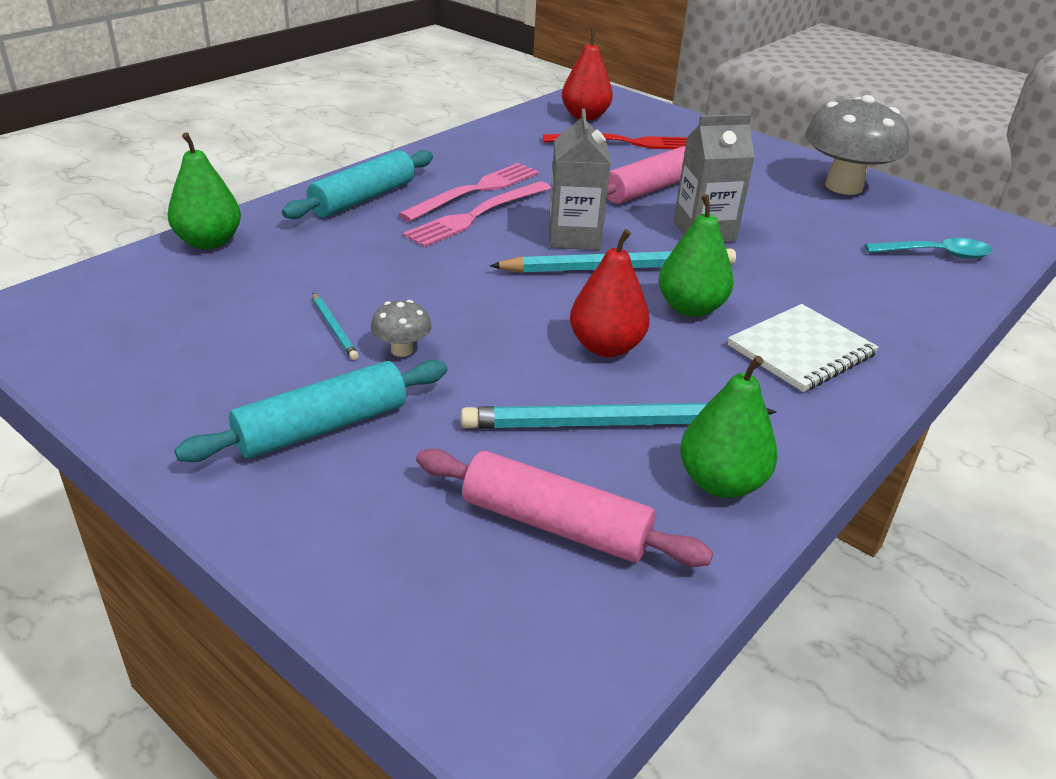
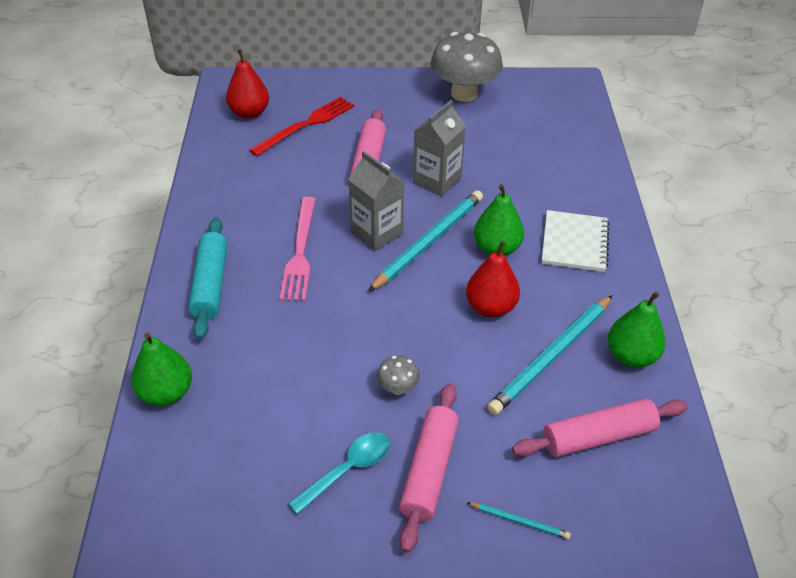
camera: 40 degrees left, 10 degrees up
turquoise rolling pin [174,360,447,462] -> pink rolling pin [399,383,459,553]
turquoise pencil [313,293,359,360] -> turquoise pencil moved to [467,502,571,539]
pink fork [398,163,539,222] -> none
turquoise spoon [865,238,993,259] -> turquoise spoon moved to [288,432,390,514]

